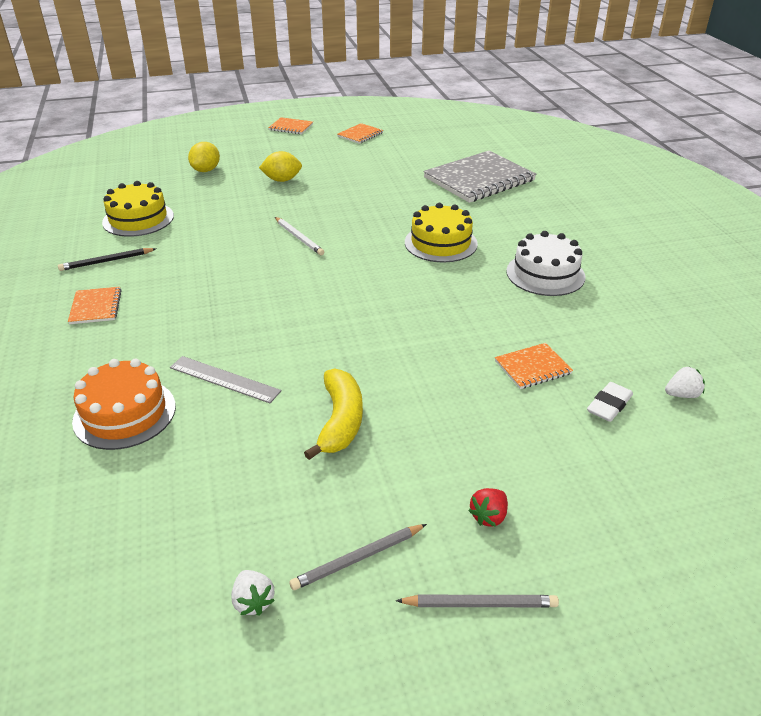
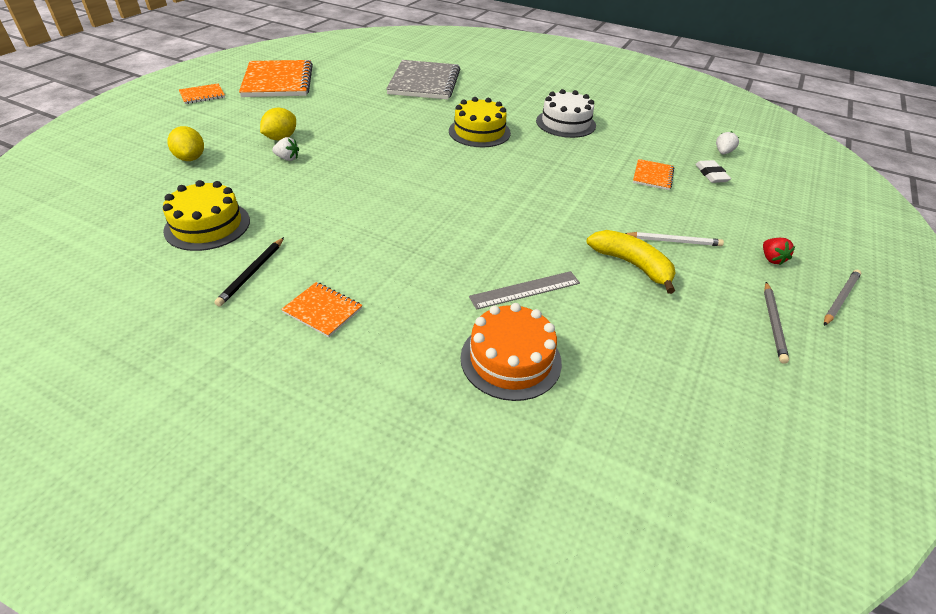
camera: 50 degrees left, 5 degrees up
white strawberry [231,570,275,616] -> white strawberry moved to [272,137,299,161]
white pencil [275,217,324,255] -> white pencil moved to [625,232,724,246]
orange notebook [337,123,383,144] -> orange notebook [239,60,313,97], size x2.12

